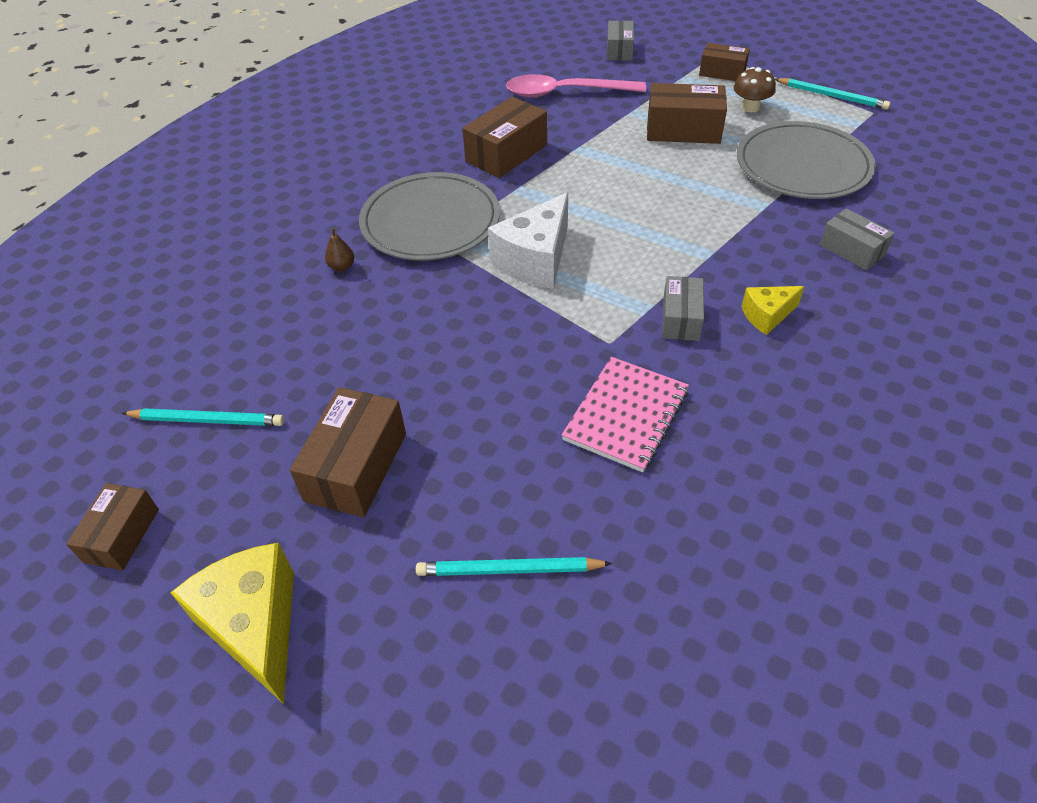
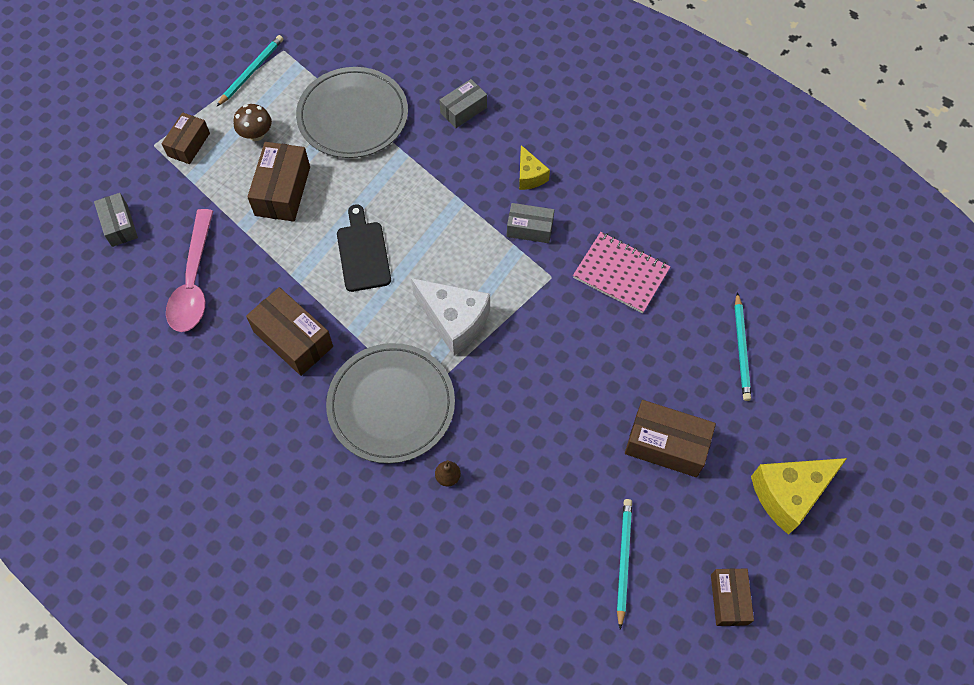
camera: 90 degrees left, 15 degrees up
brown box [66,483,159,570] -> brown box turned 75 degrees clockwise [711,568,754,626]
grey box [607,20,634,61] -> grey box turned 60 degrees clockwise [94,193,138,247]
none -> black cutting board [337,204,391,292]

